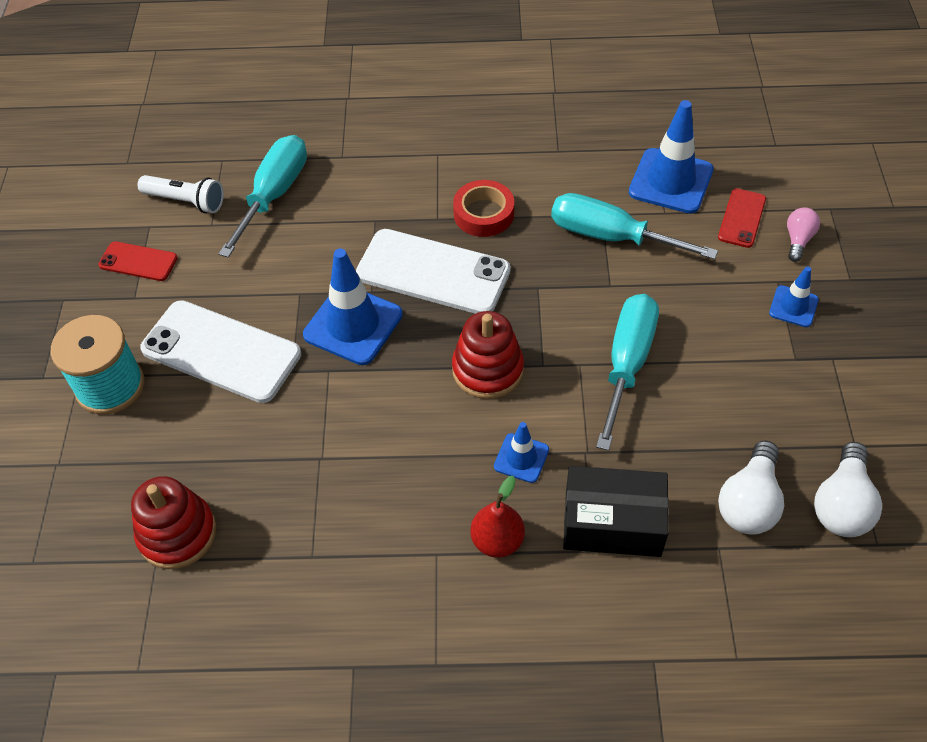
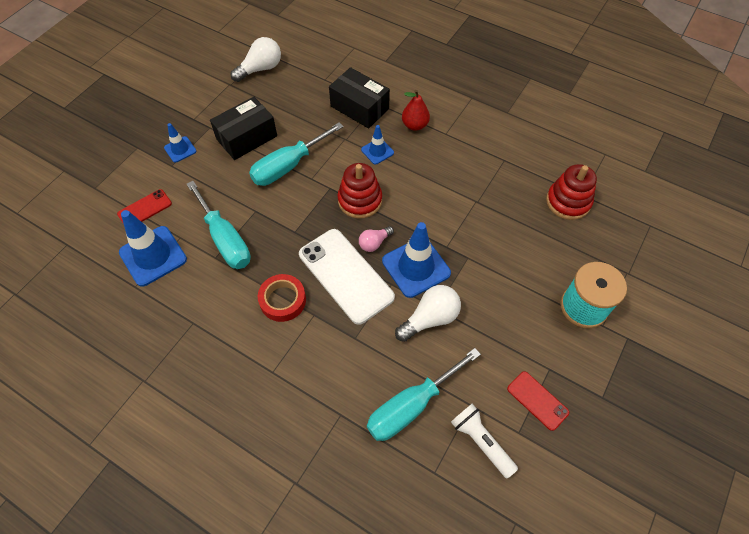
camera: 150 degrees left, 5 degrees up
white phone [140,300,301,403] -> none
white light bulb [718,440,784,535] -> white light bulb moved to [395,285,461,342]
pink light bulb [787,208,820,262] -> pink light bulb moved to [359,226,394,252]
none -> black box [210,97,277,160]

